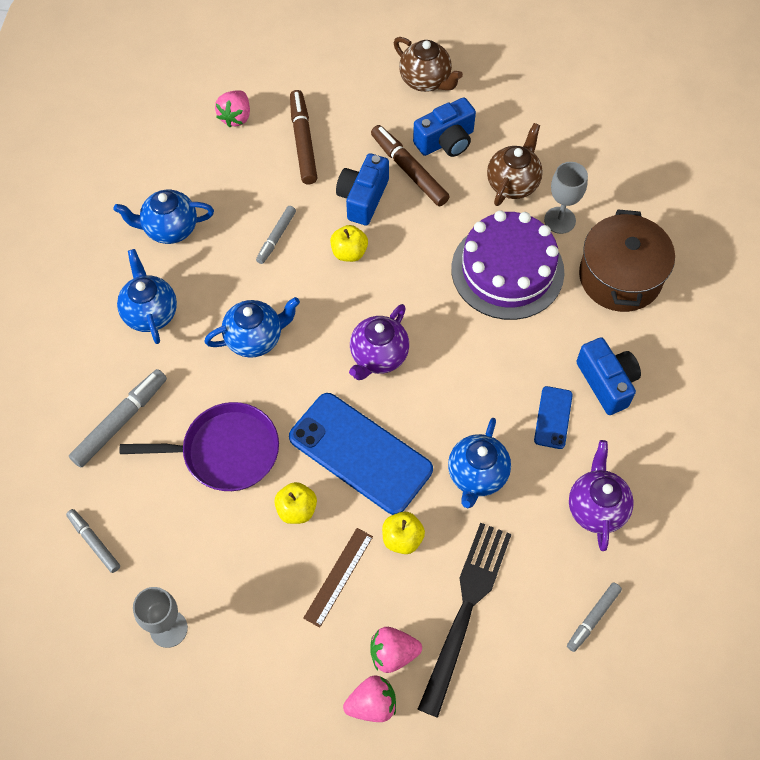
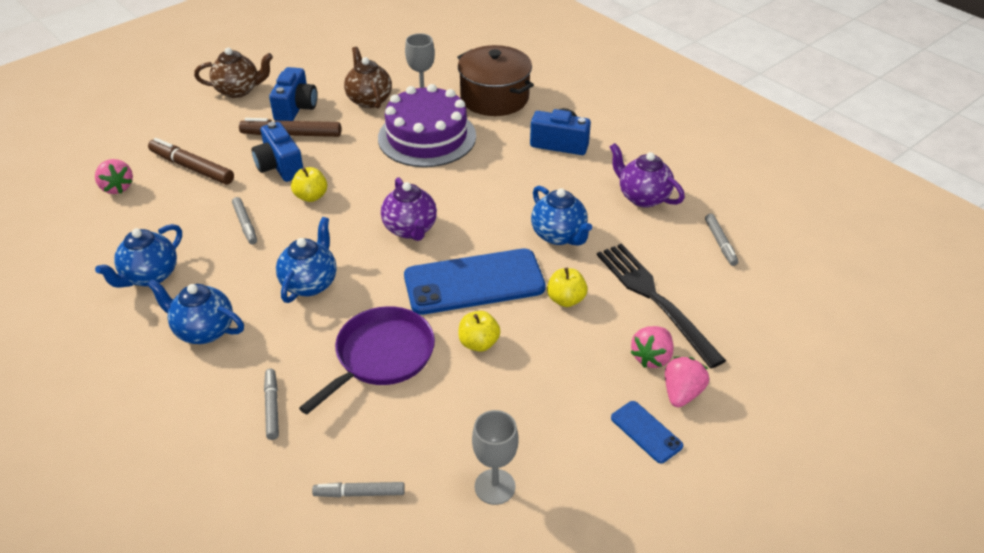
camera: 50 degrees left, 20 degrees down
grey marker [69,369,167,468] -> grey marker [264,369,279,440], size x0.61
brown ruler [303,528,373,628] -> none
blue phone [534,386,573,449] -> blue phone moved to [611,401,683,463]

